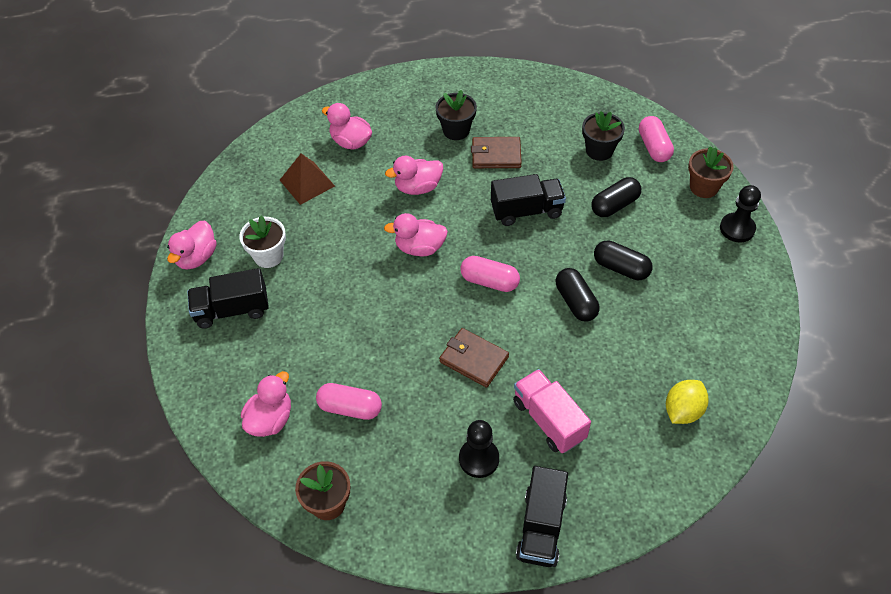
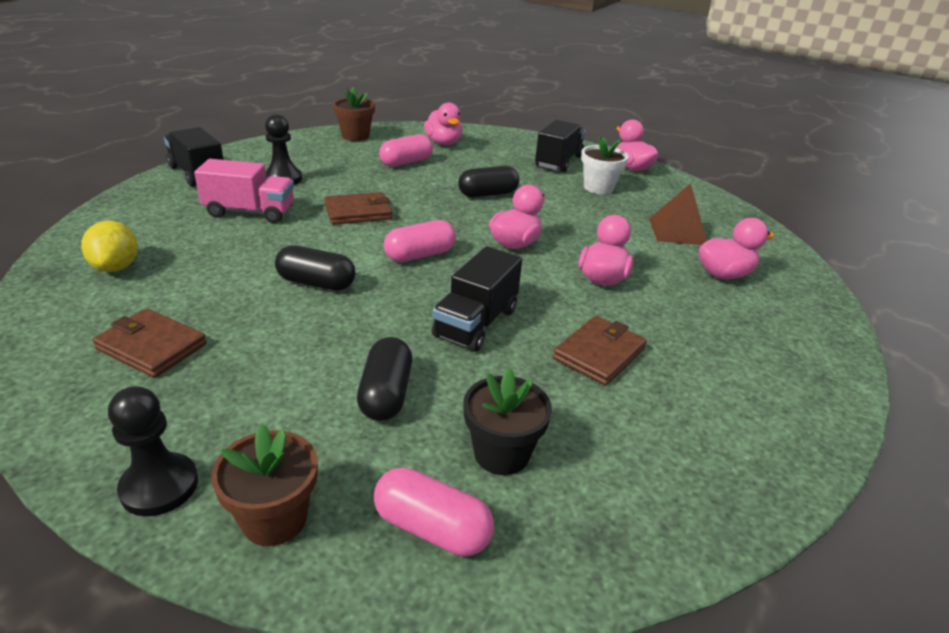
camera: 125 degrees right, 20 degrees down
black flower pot [435,90,477,140] -> none
black capsule [594,240,653,280] -> black capsule moved to [458,166,519,197]
none -> brown wallet [93,308,207,378]

